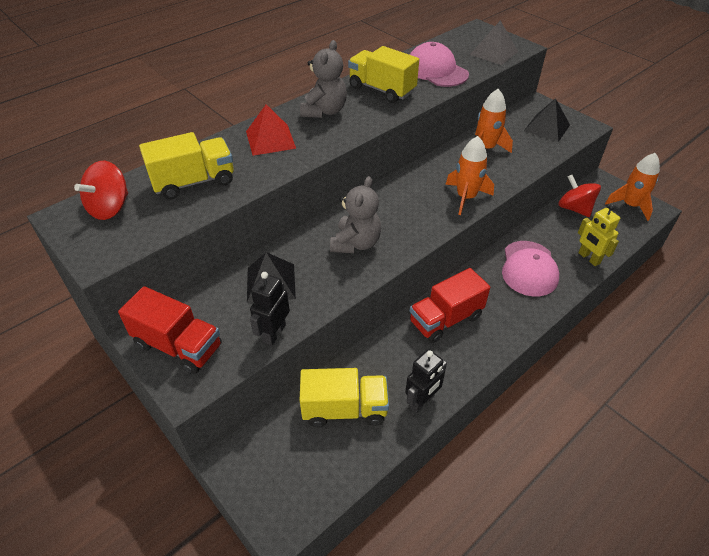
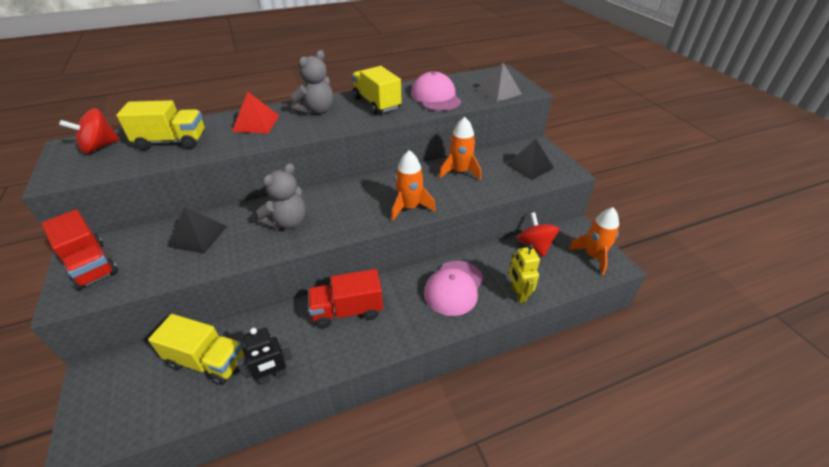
camera: 20 degrees right, 5 degrees down
black robot [250,272,290,346] -> none

